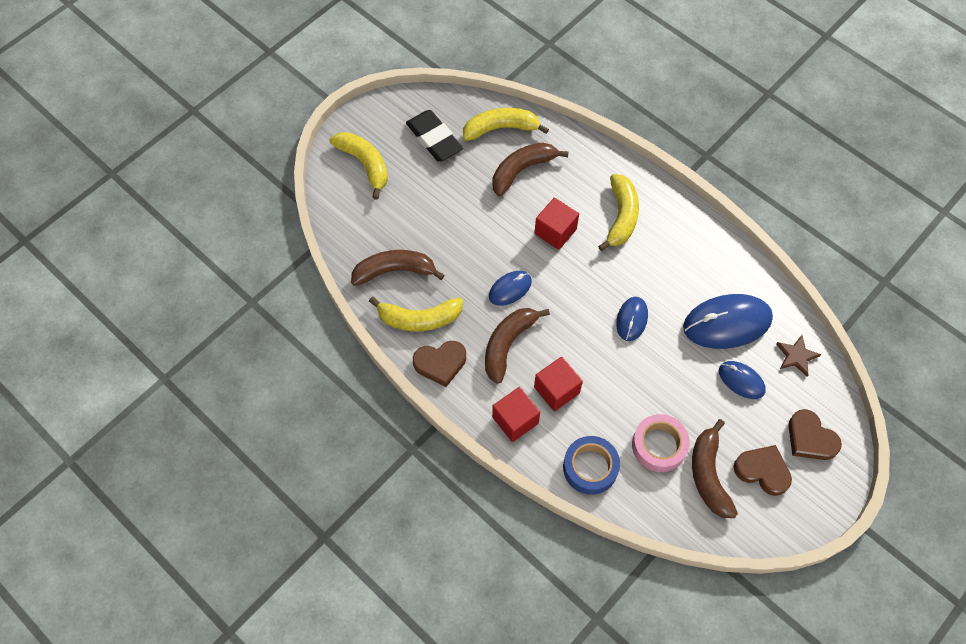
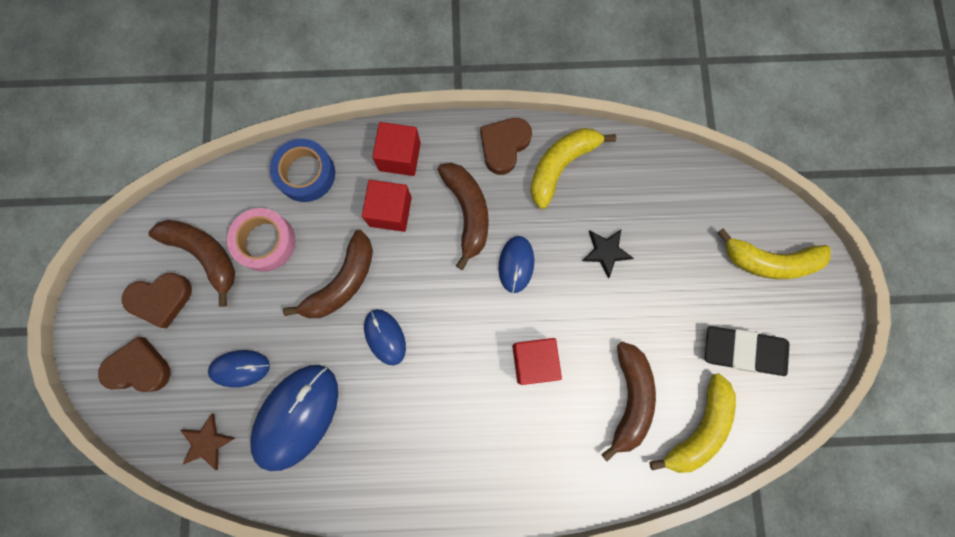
camera: 135 degrees right, 15 degrees up
brown banana [351,250,445,286] -> brown banana moved to [283,230,373,318]
yellow banana [598,174,639,251] -> none
none -> black star [582,230,633,278]

